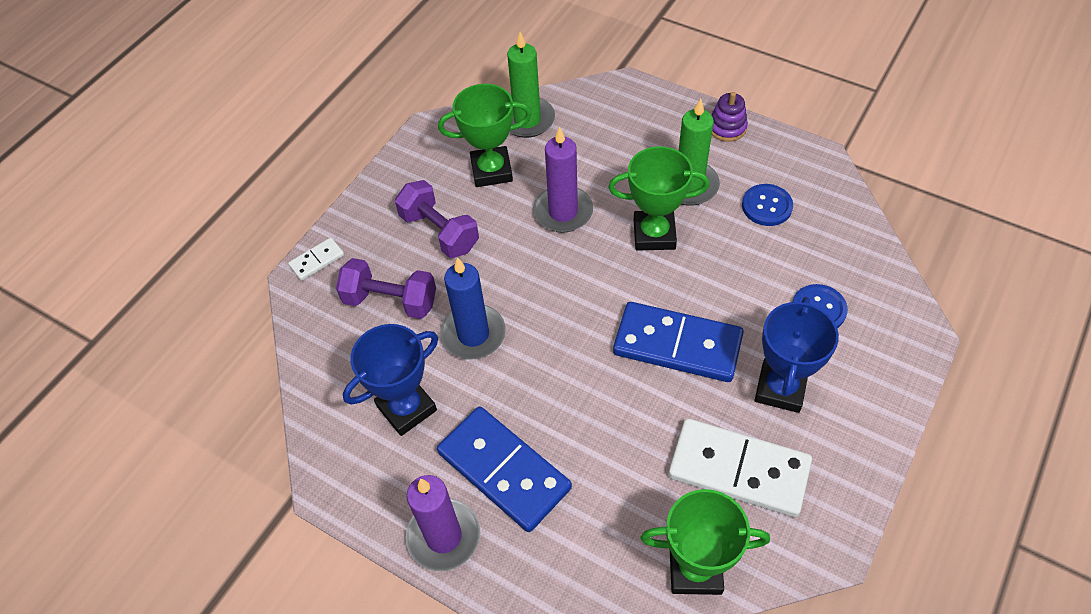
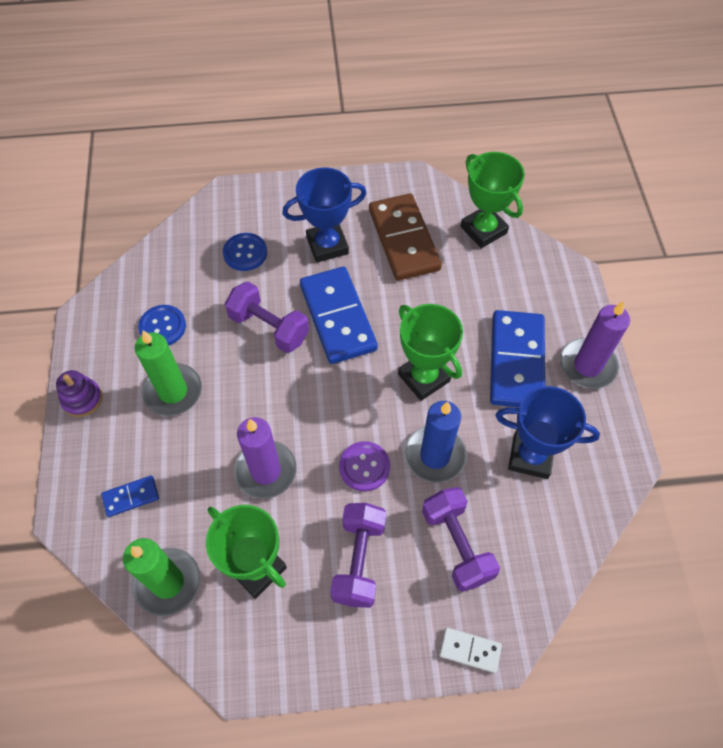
camera: 130 degrees left, 5 degrees up
green trophy [608,146,710,251] -> green trophy moved to [398,304,463,401]
white domino [668,418,812,517] -> brown domino [369,193,442,281]
none -> blue domino [101,475,159,517]
none -> purple dumbbell [225,282,309,353]
none -> purple button [339,441,390,491]

